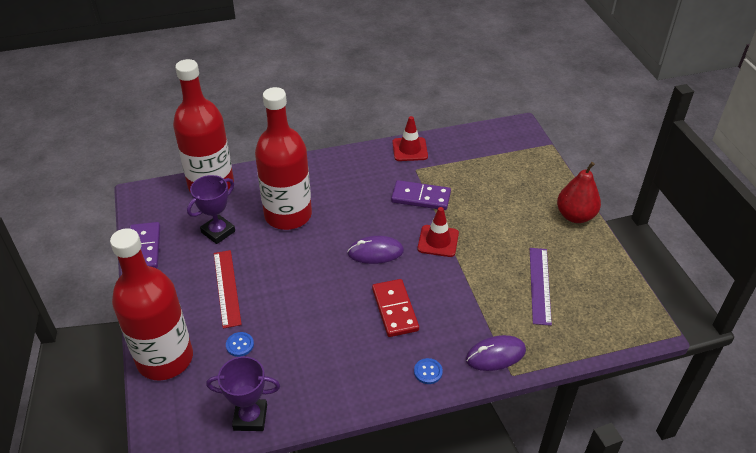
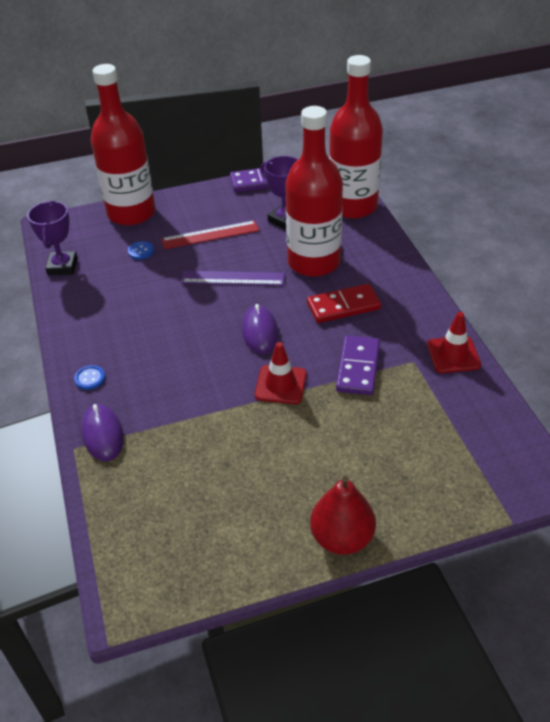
camera: 90 degrees right, 0 degrees up
red domino [372,279,419,337] -> red domino moved to [307,284,381,323]
purple ruler [530,248,552,326] -> purple ruler moved to [181,271,285,285]

